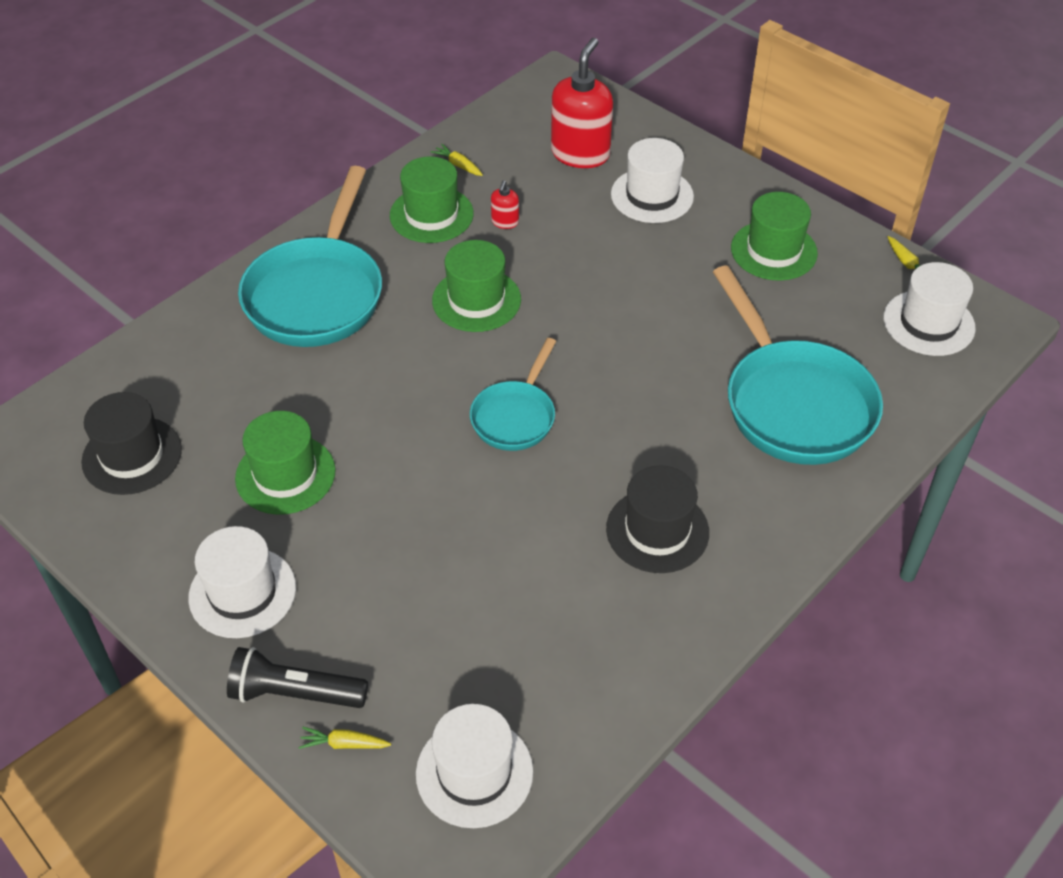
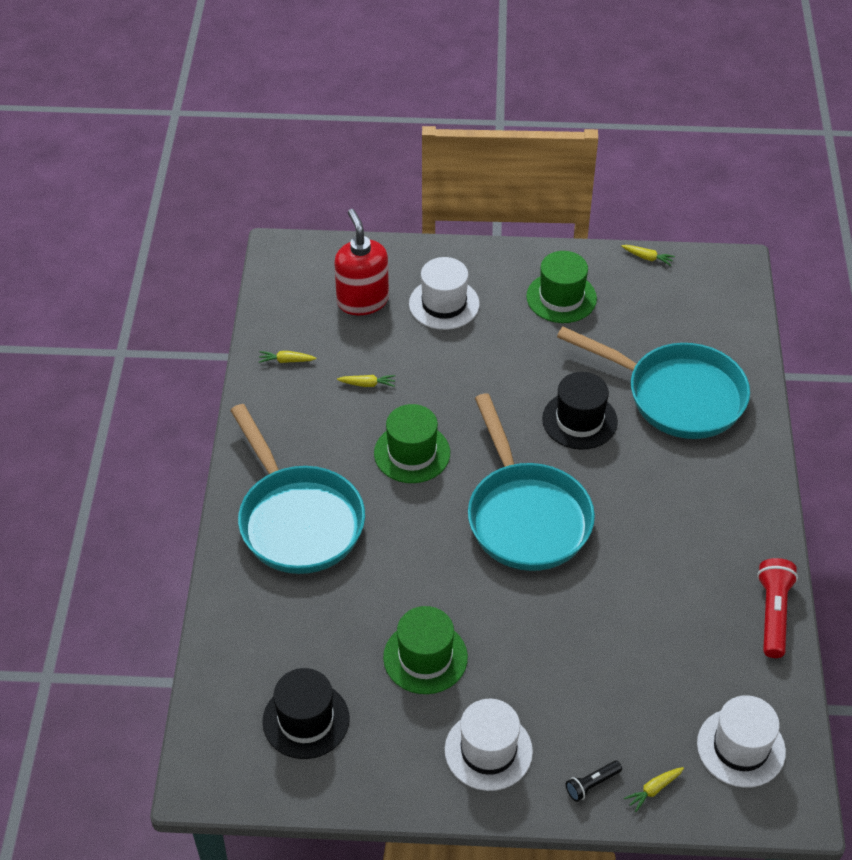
camera: 40 degrees left, 0 degrees up
black flashlight [227,647,368,708] -> black flashlight [566,760,622,802], size x0.55
green hat [390,157,474,243] -> none
turquoise pan [470,338,556,451] -> turquoise pan [468,393,595,571], size x1.80
red soap dispenser [491,180,519,229] -> yellow carrot [337,375,395,387]
black hat [606,465,709,573] -> black hat moved to [542,372,618,450]
white hat [883,262,976,356] -> none
none -> red flashlight [757,558,798,658]

